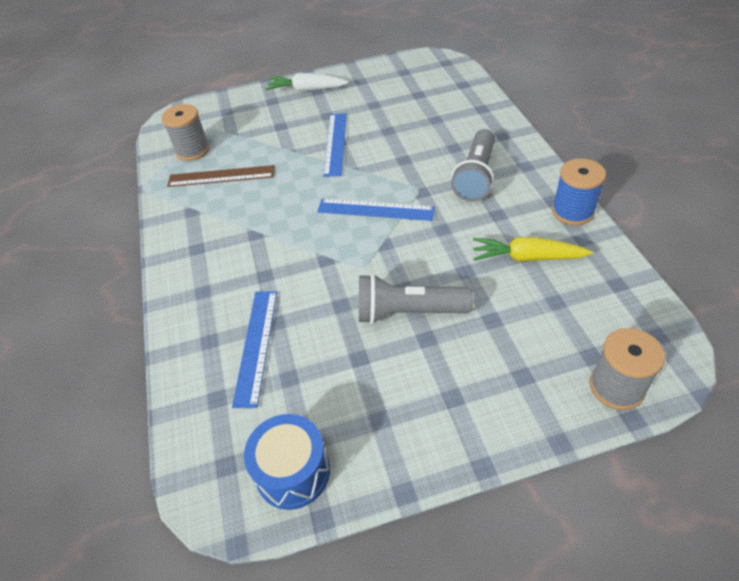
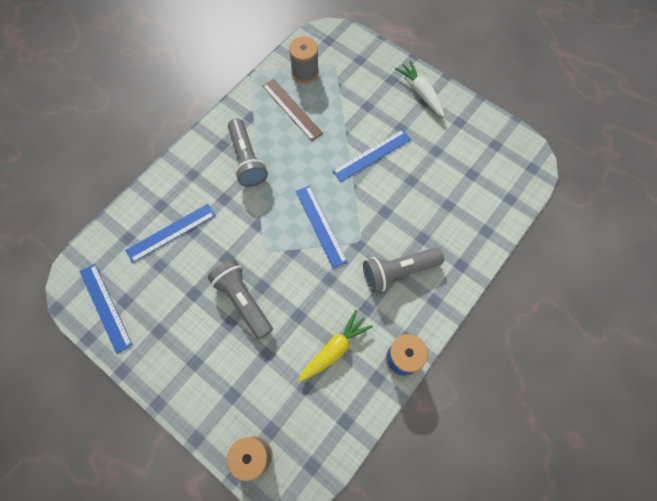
camera: 50 degrees right, 20 degrees up
blue drum [244,414,330,510] -> blue ruler [80,264,133,354]
yellow carrot [473,237,593,262] -> yellow carrot turned 75 degrees clockwise [298,310,373,382]
none -> grey flashlight [228,118,268,187]

